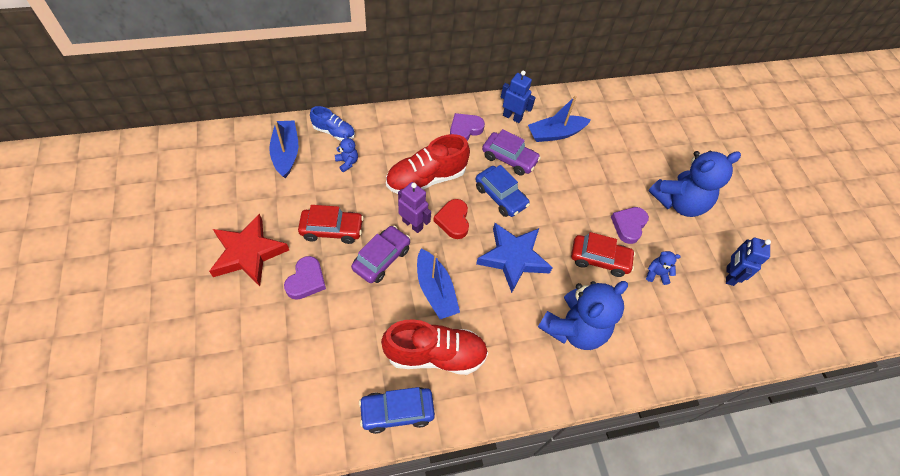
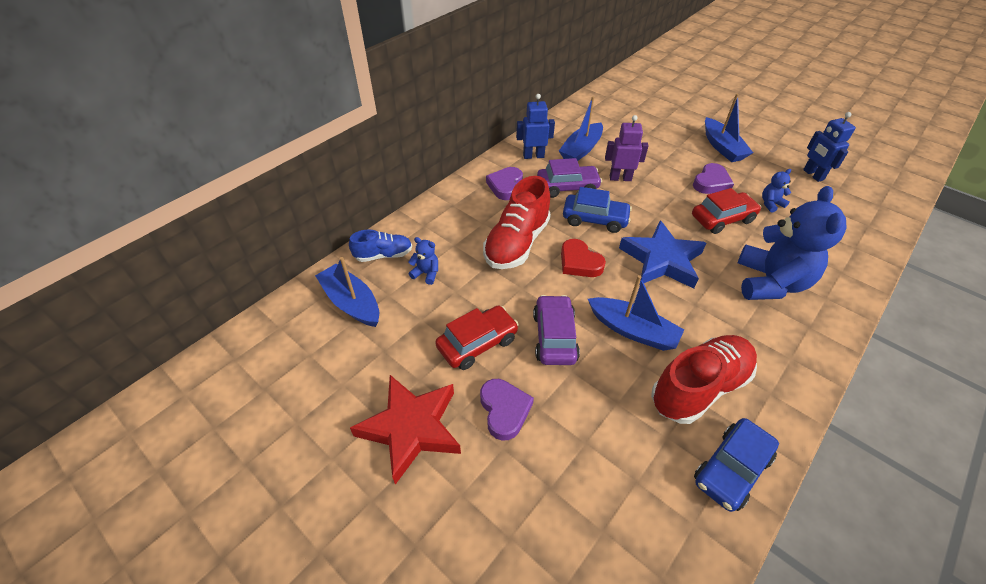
camera: 30 degrees left, 10 degrees down
purple robot [398,182,431,233] -> purple robot moved to [605,115,648,181]
purple heart [611,207,649,244] -> purple heart turned 135 degrees counterclockwise [693,163,734,194]
blue teddy bear [649,151,741,217] -> blue boat [705,94,753,162]

